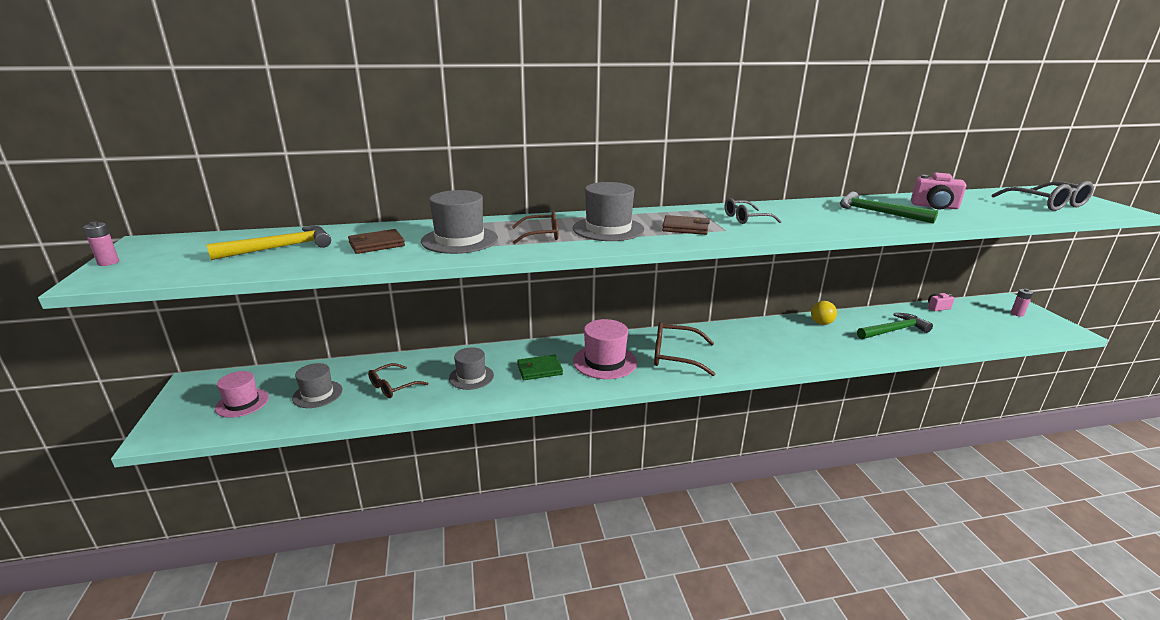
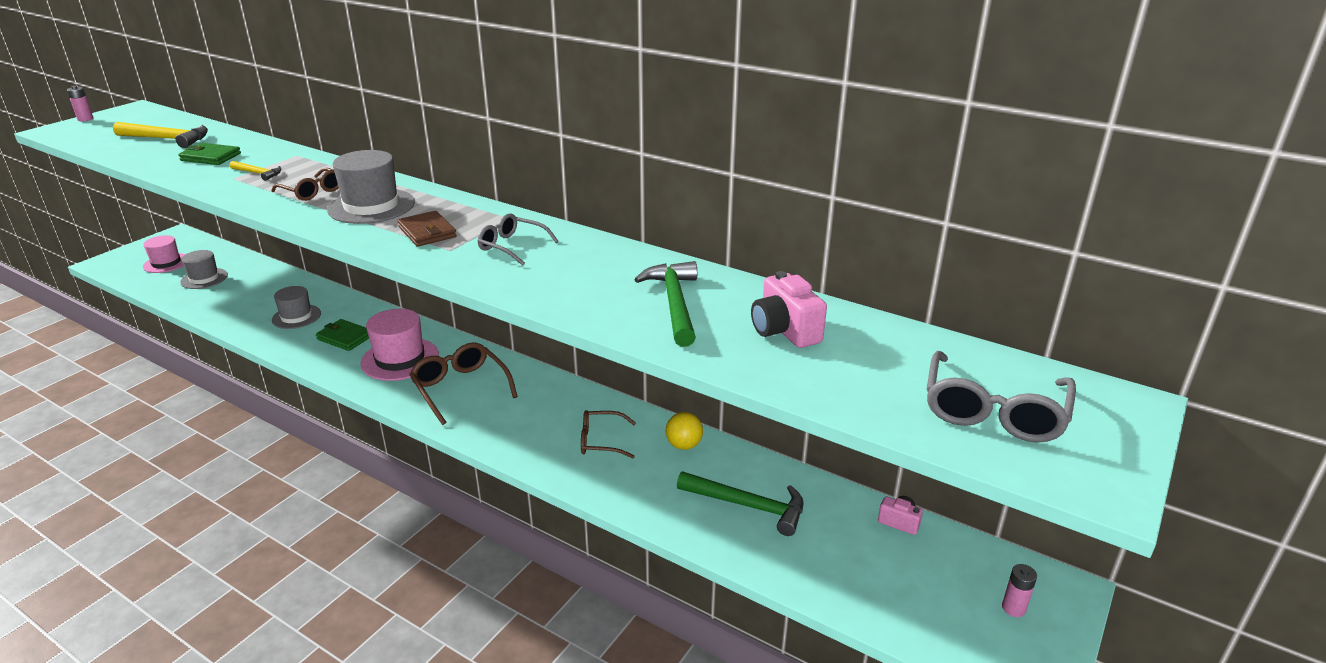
camera: 45 degrees right, 5 degrees up
brown wallet [348,229,405,254] -> green wallet [178,143,241,165]
brown glasses [368,363,428,398] -> brown glasses moved to [581,410,636,458]
grey hat [421,190,498,254] -> yellow hammer [230,161,281,181]

